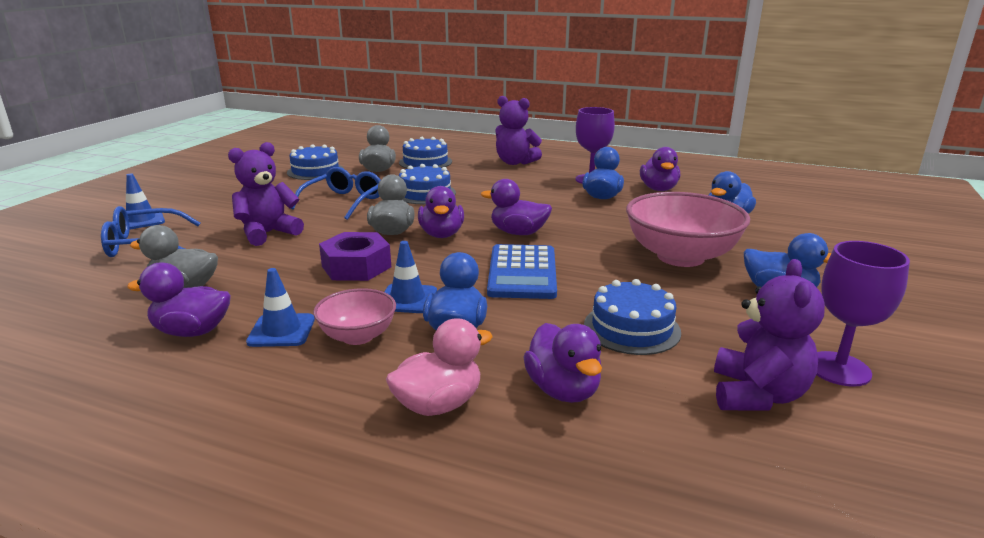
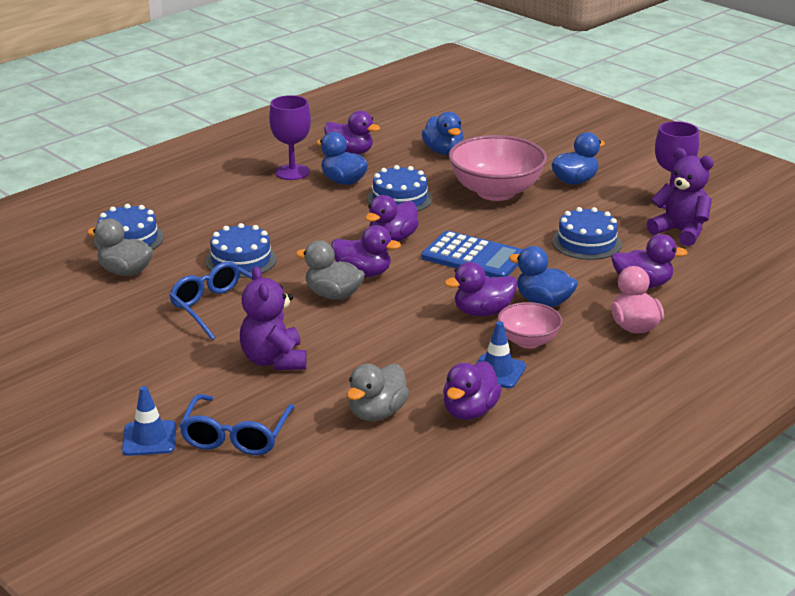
camera: 65 degrees left, 5 degrees up
blue cake [287,144,344,180] -> blue cake moved to [368,165,433,212]
purple nut [319,232,391,281] -> none
blue traffic cone [384,241,437,313] -> purple duck [444,262,517,316]
purple teddy bear [495,96,542,165] -> none

